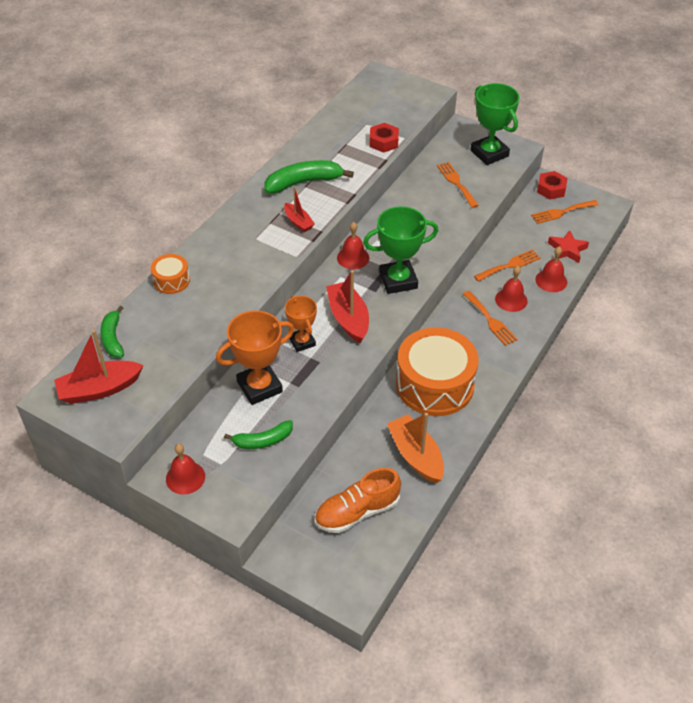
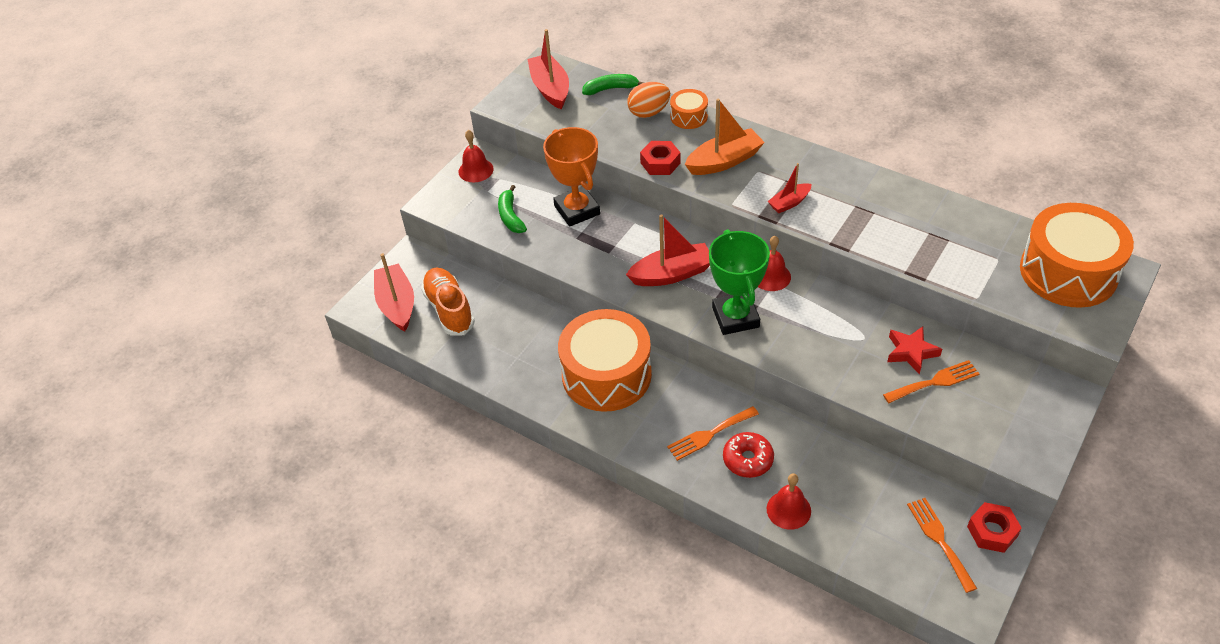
camera: 95 degrees right, 0 degrees up
green banana [265,160,354,194] -> none
orange trophy [285,296,317,352] -> none
red nut [369,123,399,153] -> red nut moved to [640,141,681,175]
orange boat [387,413,444,483] -> orange boat moved to [685,99,765,175]
green trophy [471,83,520,165] -> none
orange fork [474,249,541,282] -> none
red bell [495,266,528,312] -> red donut [723,432,774,478]
red star [548,230,589,263] -> red star moved to [887,326,942,374]
none -> red boat [374,253,414,332]
none -> orange egg [627,82,670,118]
none -> orange drum [1020,203,1134,308]

